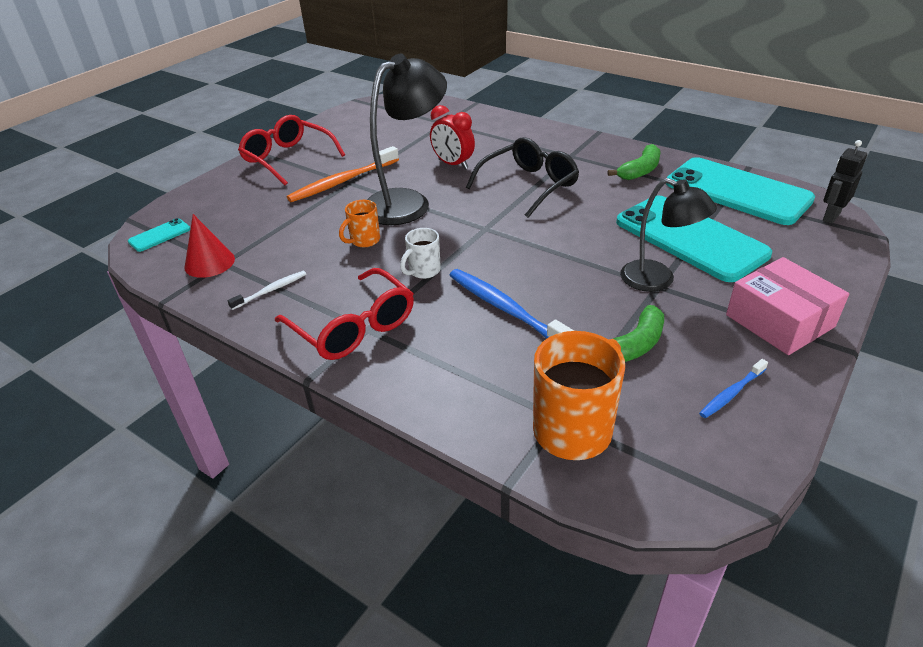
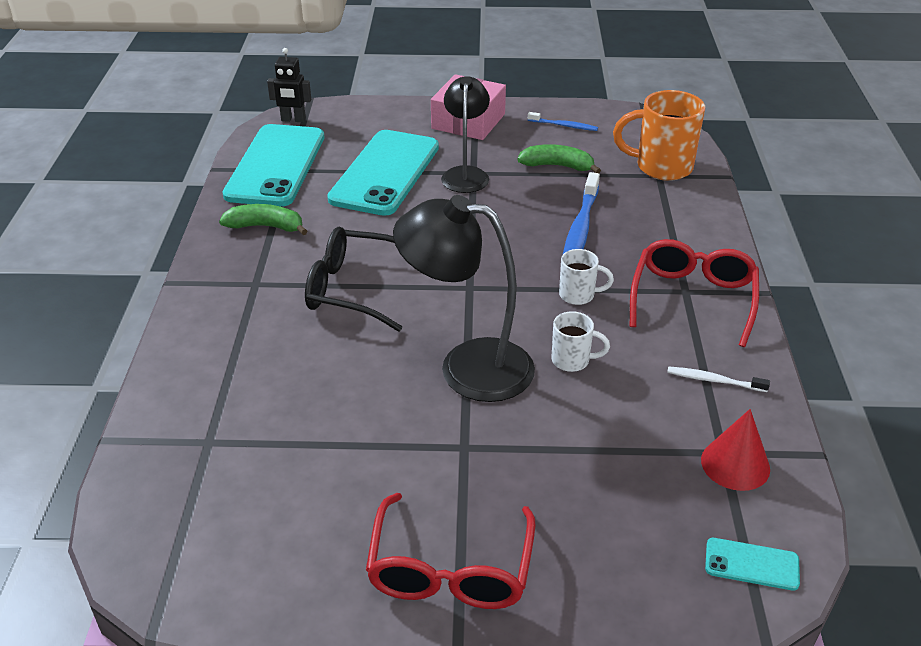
camera: 125 degrees left, 0 degrees up
orange toothbrush [287,146,399,202] -> none
orange mug [339,200,380,247] -> white mug [551,311,610,372]
red clock [430,105,475,169] -> none

